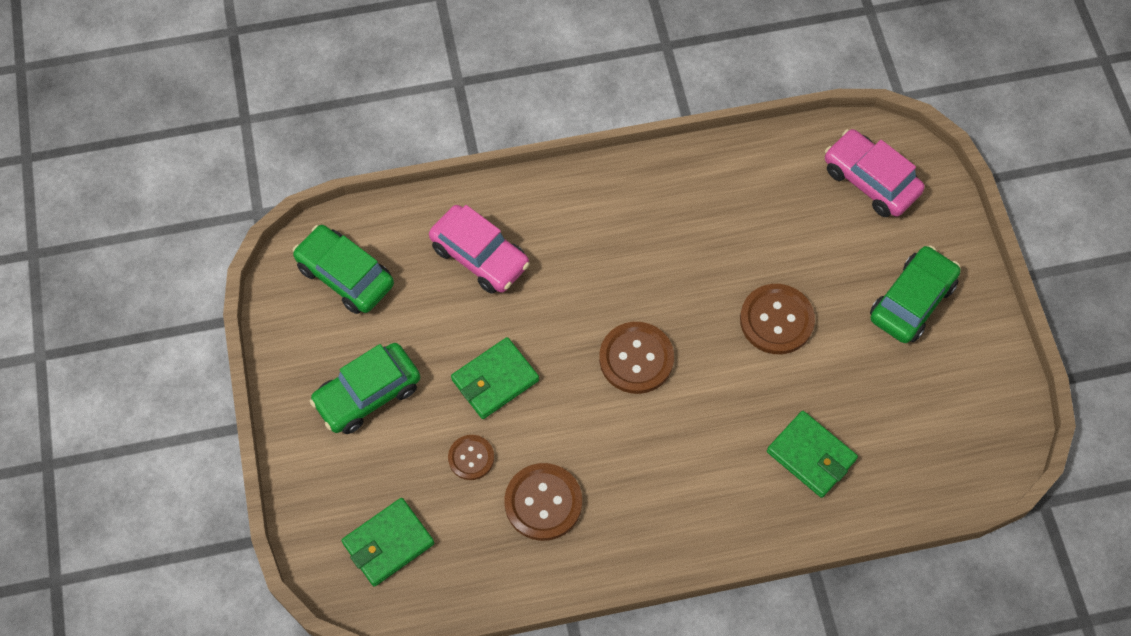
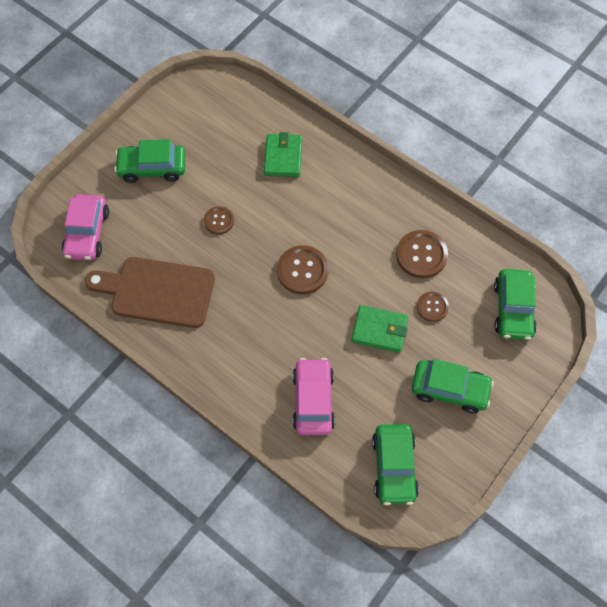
camera: 130 degrees left, 0 degrees up
green wallet [341,498,434,587] -> green car [494,269,537,340]
brown button [740,284,815,354] -> brown button [204,206,234,234], size x0.60
none -> brown cutting board [85,257,215,328]

